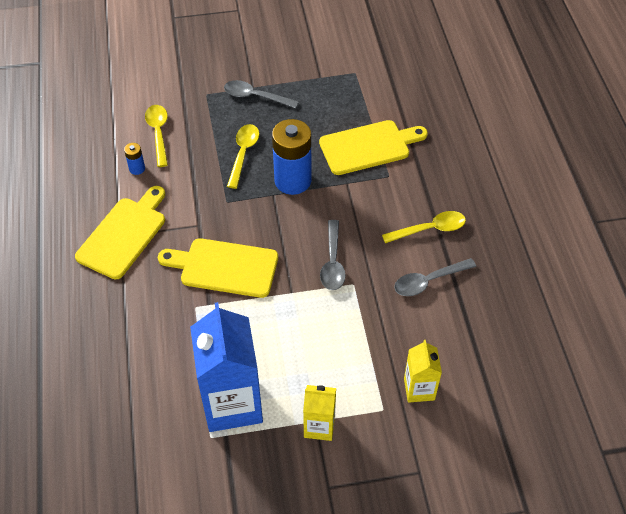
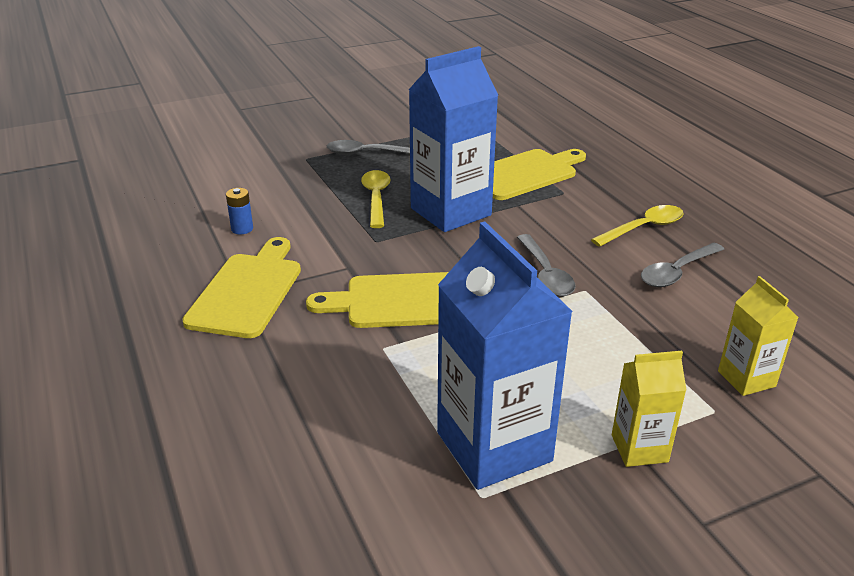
camera: 15 degrees left, 20 degrees down
yellow spoon [145,105,168,167] -> none
blue battery [272,119,311,195] -> blue carton [409,46,499,232]

